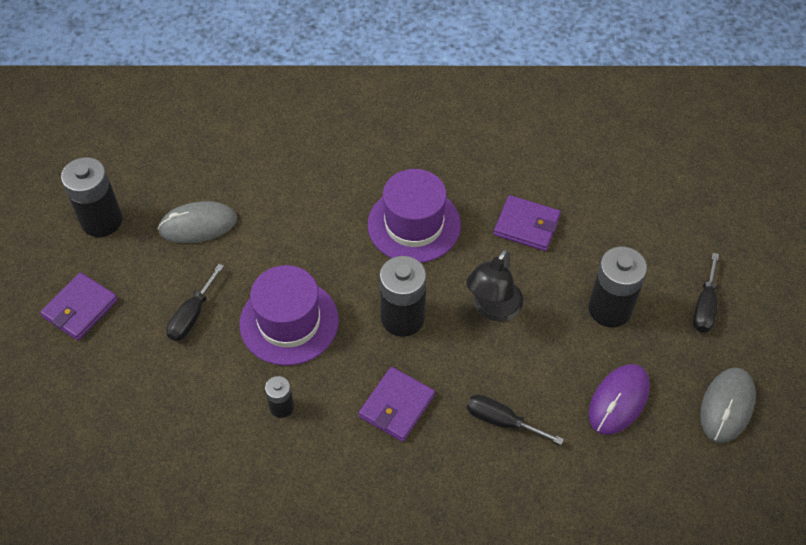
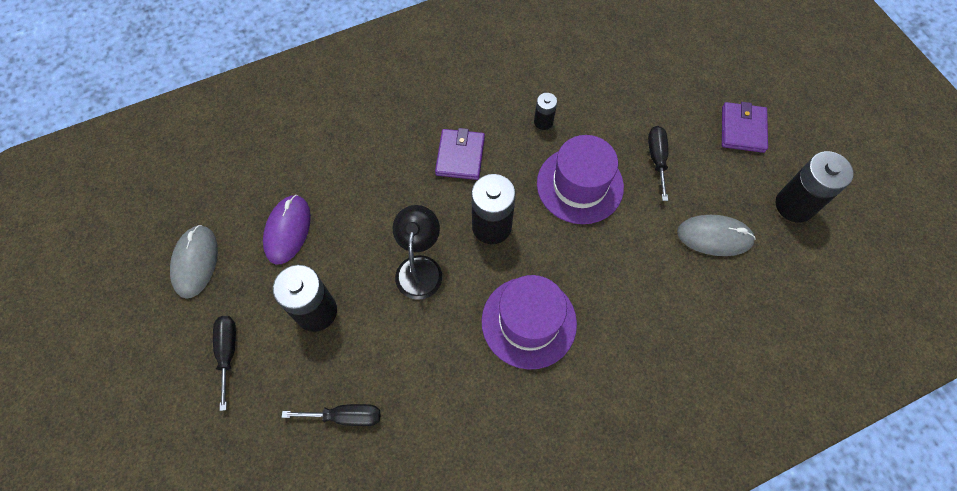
camera: 155 degrees right, 10 degrees up
grey mouse [158,201,237,243] -> grey mouse turned 45 degrees clockwise [677,215,756,256]
black screwdriver [467,394,564,445] -> black screwdriver moved to [281,404,380,426]
purple wallet [494,195,561,251] -> none

